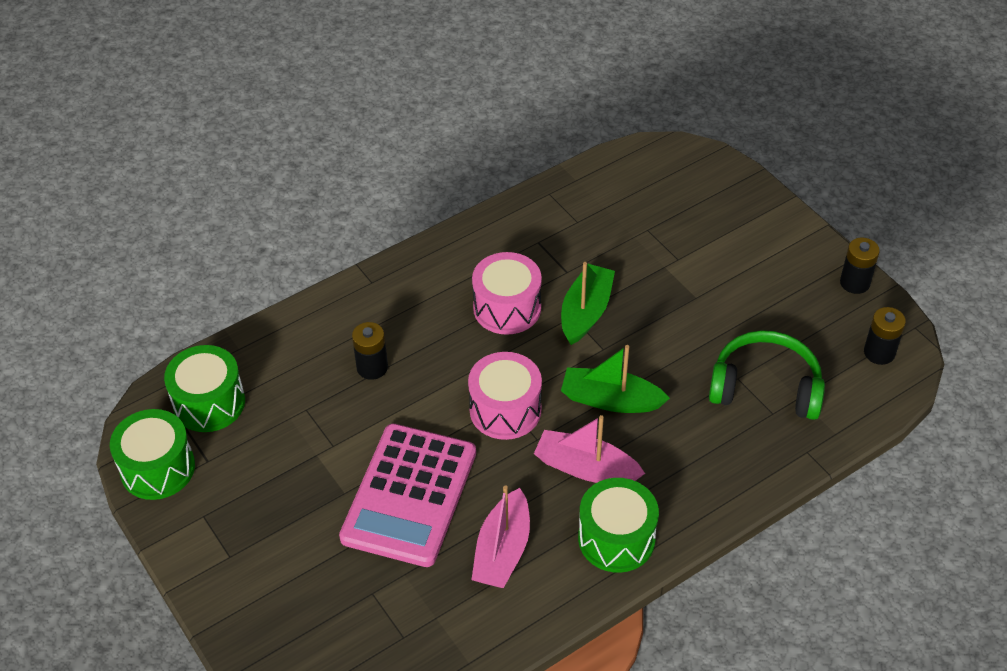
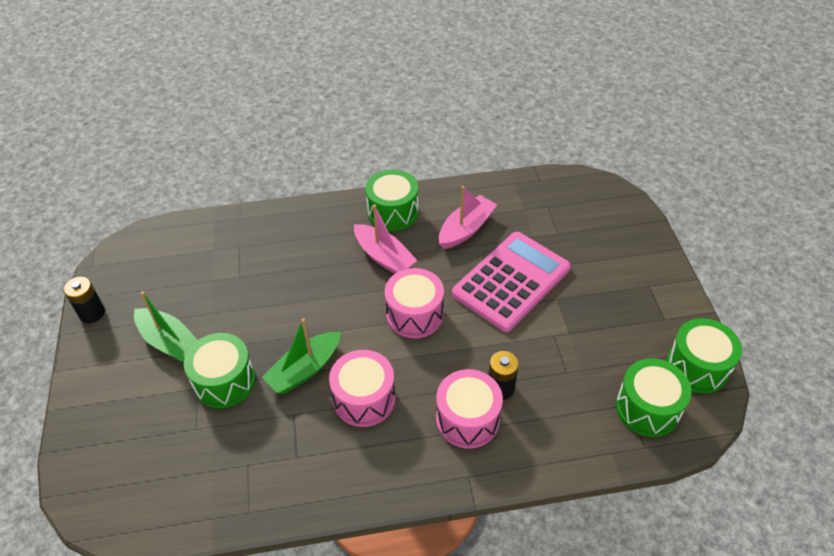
camera: 155 degrees left, 0 degrees up
green boat [561,345,670,413] -> green boat moved to [134,291,198,363]
green headphones [709,330,825,420] -> none
black battery [864,307,906,365] -> none
none -> green drum [184,333,256,408]
none -> pink drum [436,369,503,448]

